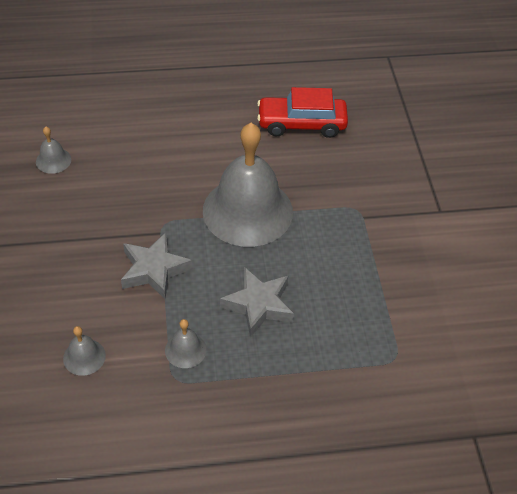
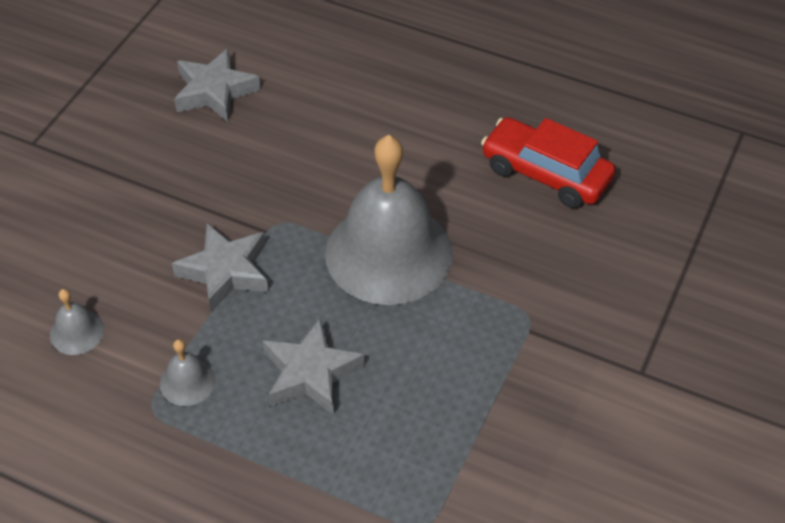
camera: 35 degrees right, 0 degrees up
grey bell [36,127,71,174] -> grey star [174,48,261,122]

